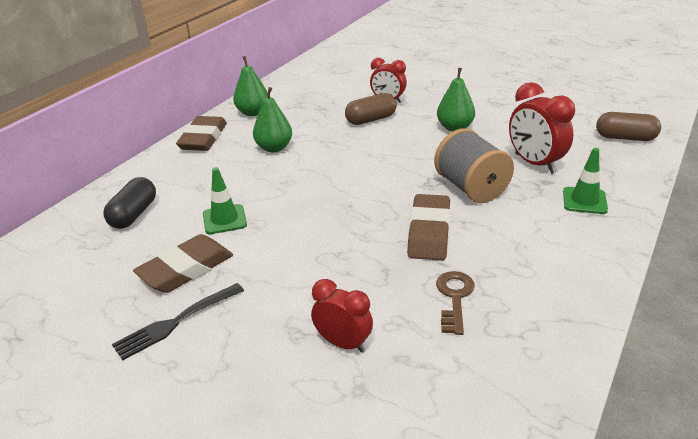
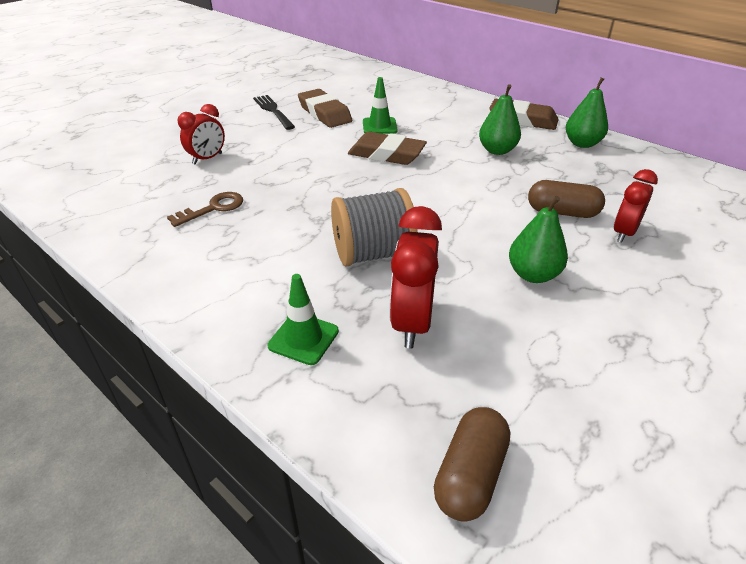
camera: 100 degrees right, 5 degrees up
black capsule [103,177,156,229] -> none
brown capsule [345,93,397,125] -> brown capsule turned 60 degrees counterclockwise [528,180,605,218]
brown eraser [407,194,450,261] -> brown eraser moved to [348,132,427,165]
brown key [436,271,475,335] -> brown key turned 60 degrees counterclockwise [167,192,243,227]
red clock [509,82,575,174] -> red clock turned 60 degrees counterclockwise [389,206,442,348]

